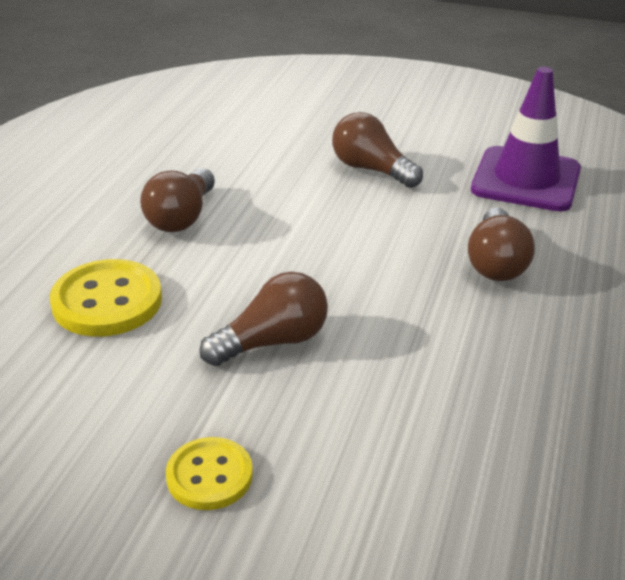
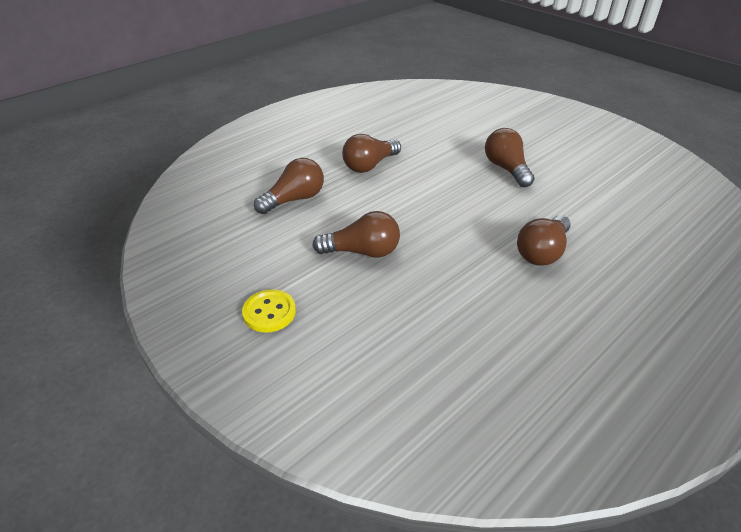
camera: 30 degrees right, 5 degrees up
yellow button [50,259,162,337] -> brown light bulb [254,158,324,214]
purple traffic cone [471,67,581,211] -> none

